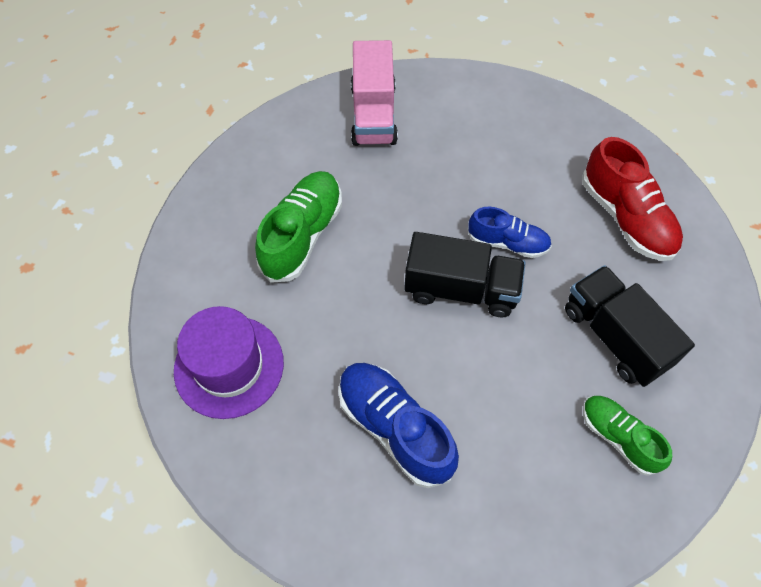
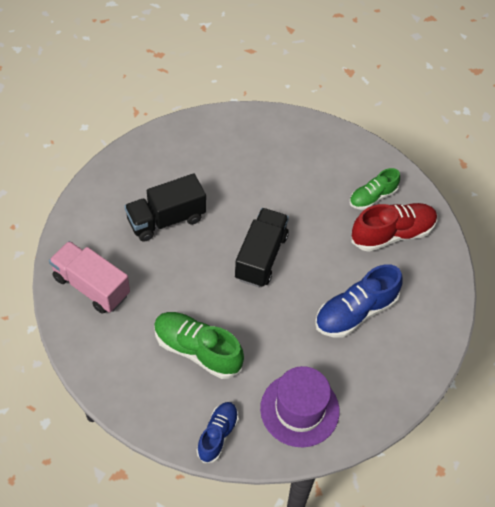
camera: 85 degrees left, 5 degrees down
pink truck [351,40,398,146] -> pink truck turned 150 degrees counterclockwise [49,241,130,314]
blue shoe [467,207,552,258] -> blue shoe moved to [197,402,239,463]
black truck [565,265,695,387] -> black truck moved to [124,173,206,242]
red shoe [582,137,683,261] -> red shoe moved to [351,203,437,252]

